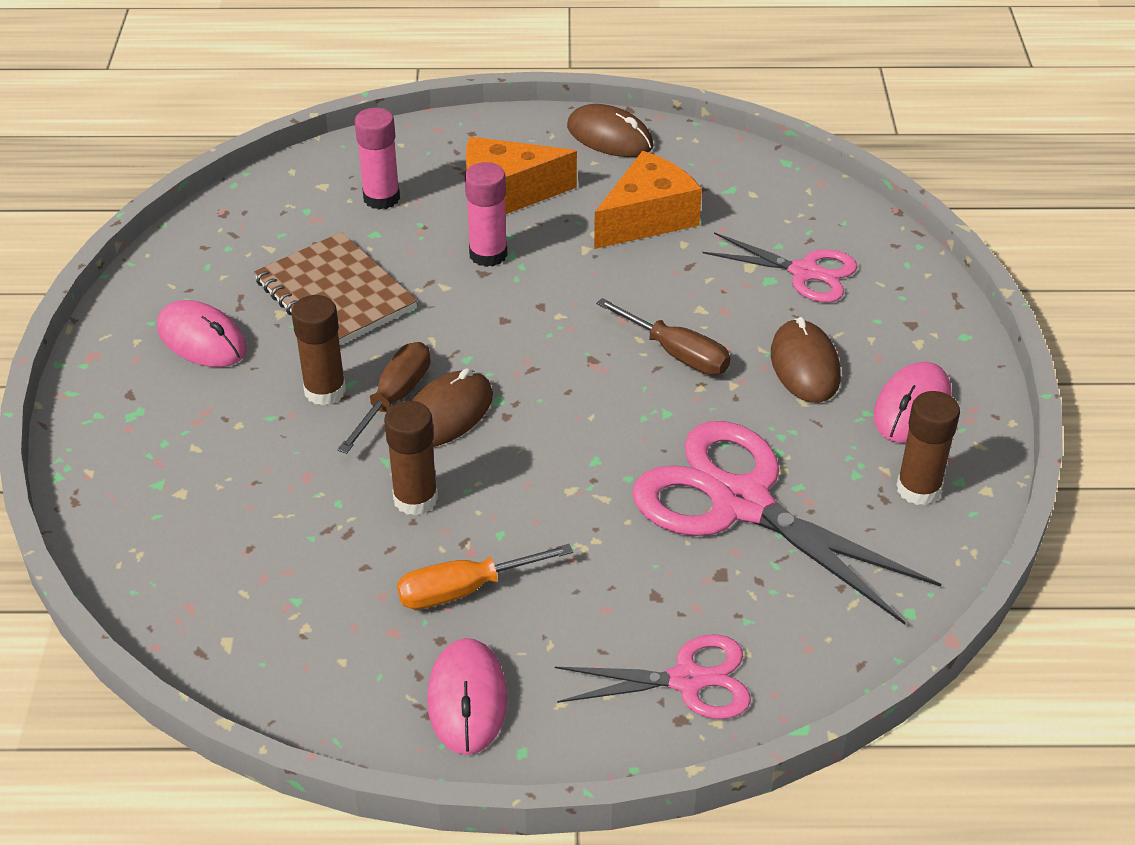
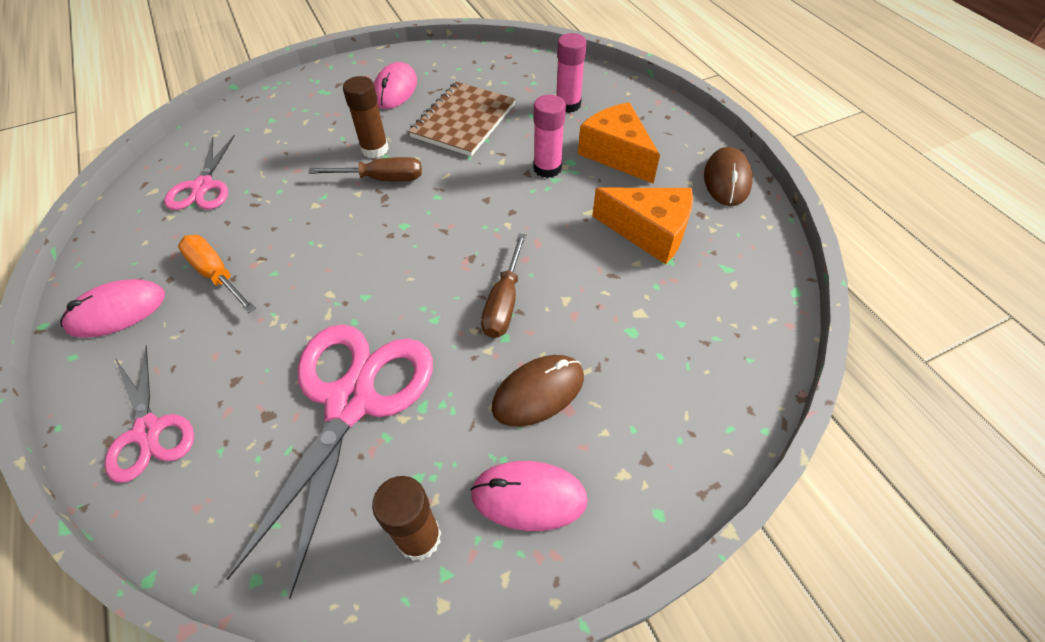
camera: 65 degrees right, 10 degrees up
brown glue stick [384,401,438,516] -> none
brown mouse [411,368,493,447] -> none
pink scissors [702,232,857,303] -> pink scissors moved to [164,135,235,210]

